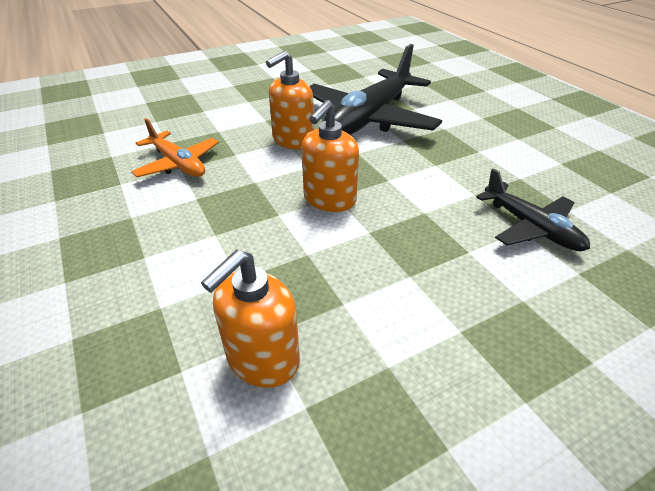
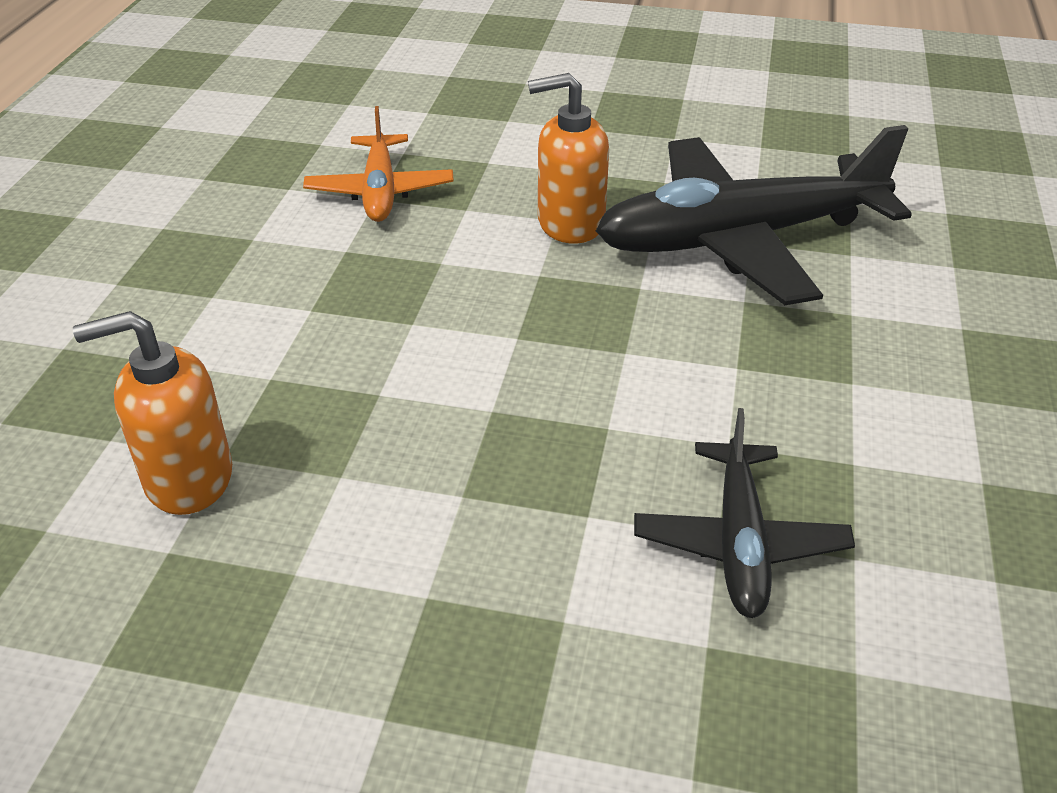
camera: 40 degrees right, 0 degrees up
orange soap dispenser [302,100,359,212] -> none

